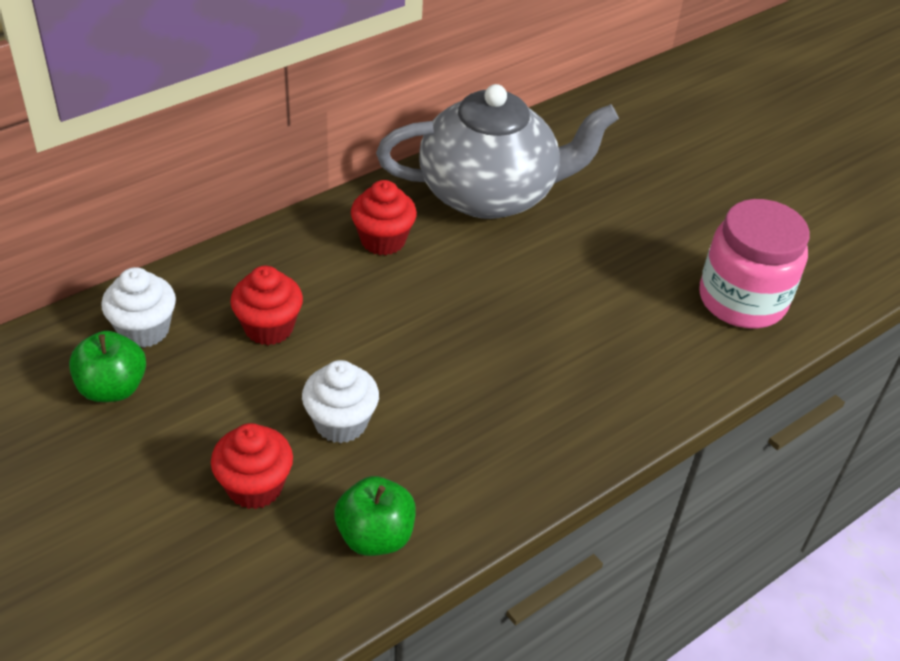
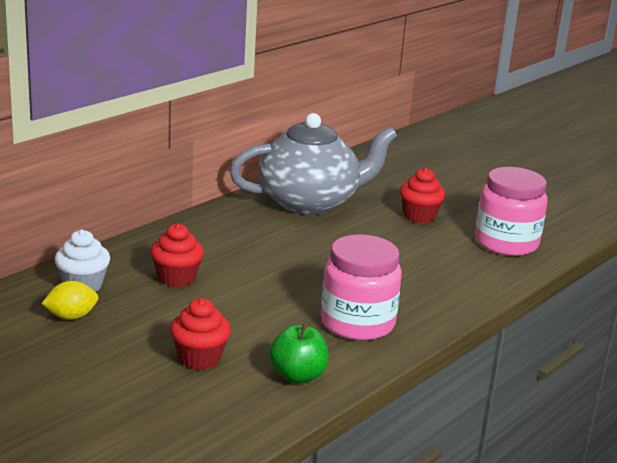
camera: 10 degrees left, 20 degrees down
green apple [69,331,146,402] -> yellow lemon [41,281,99,320]
white cupcake [302,360,379,443] -> none
red cupcake [351,180,417,255] -> red cupcake moved to [400,168,446,223]
none -> pink jar [321,234,402,341]

